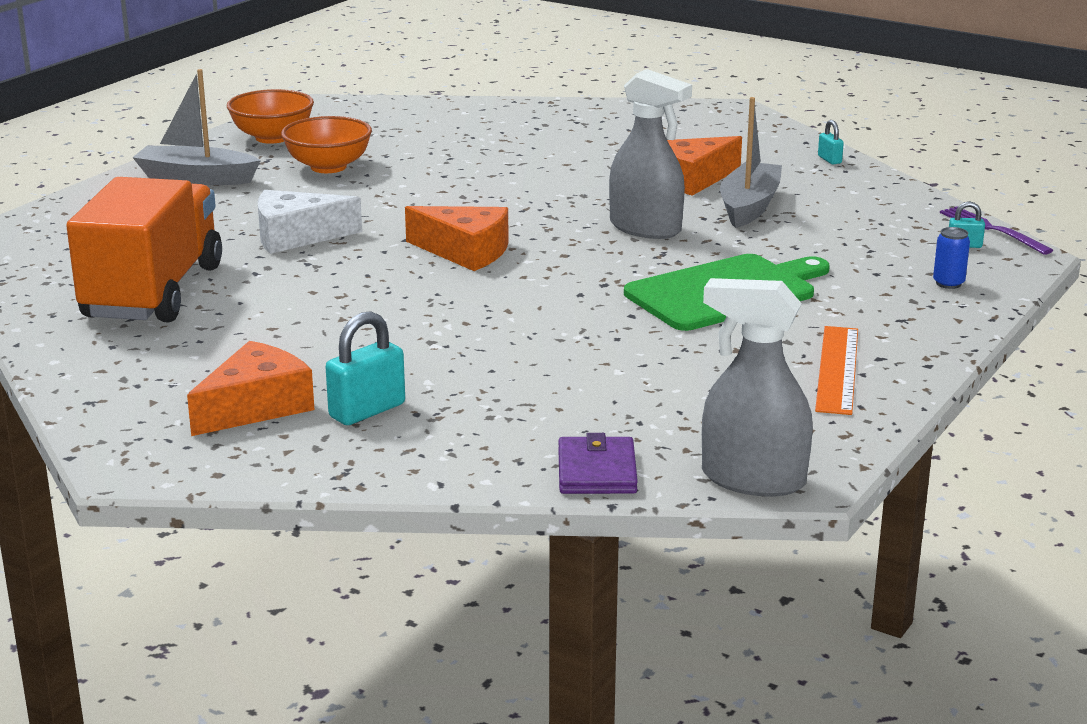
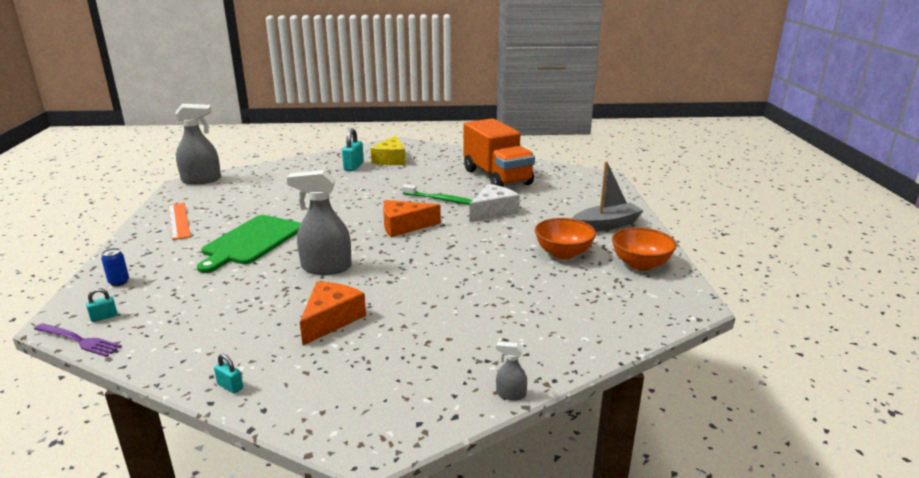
camera: 145 degrees right, 0 degrees up
orange cheese [187,341,315,436] -> yellow cheese [371,136,406,165]
purple wallet [558,433,638,494] -> none
grey boat [720,97,782,228] -> none
none -> green toothbrush [402,184,472,205]
none -> grey spray bottle [496,342,527,401]

